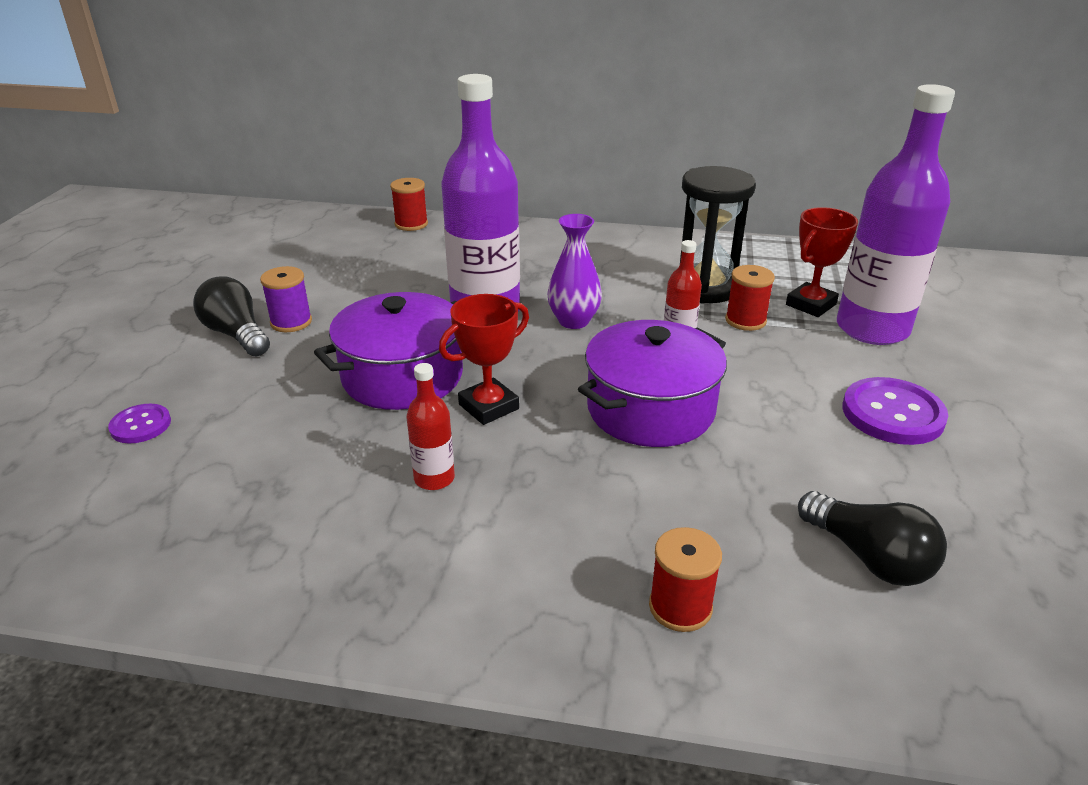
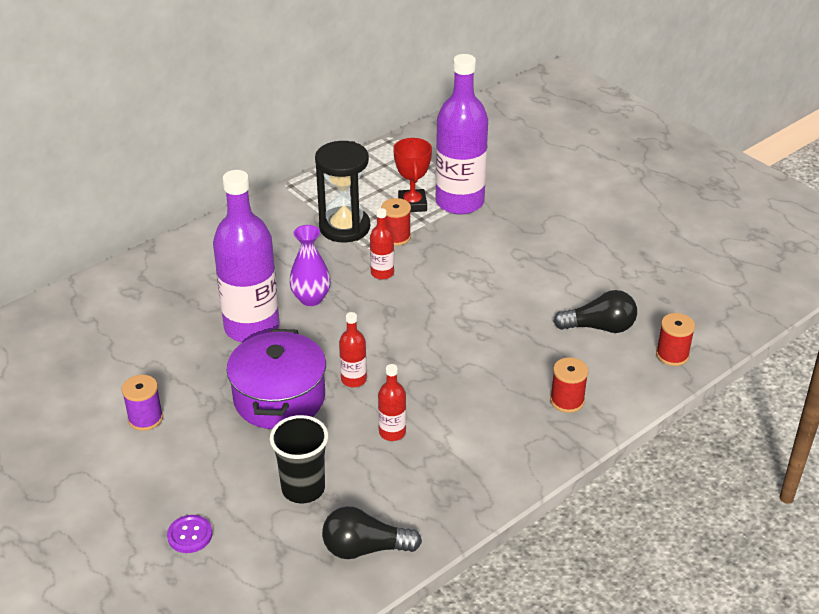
camera: 50 degrees left, 5 degrees up
black light bulb [193,276,270,357] -> black light bulb moved to [322,506,422,559]
red spool [390,178,428,231] -> red spool moved to [656,313,695,366]
red trophy [439,294,529,425] -> red bottle [339,312,367,387]
purple pot [578,320,727,447] -> none
purple button [842,377,948,445] -> none
none -> black cup [270,415,328,503]

